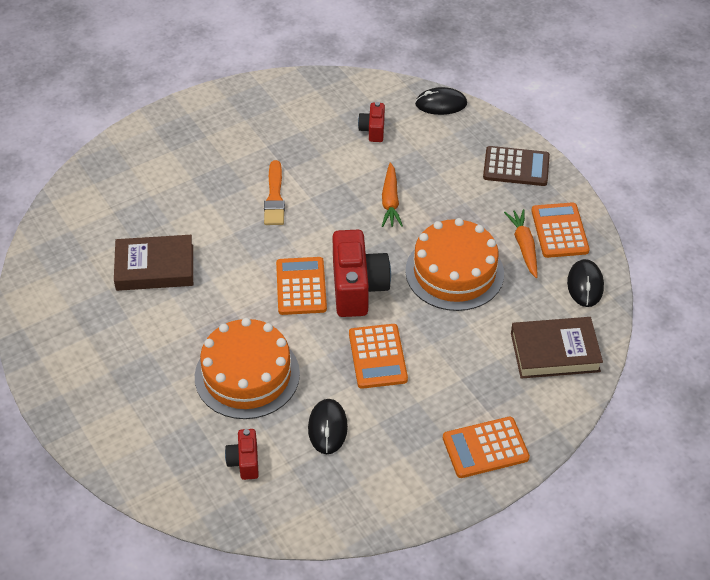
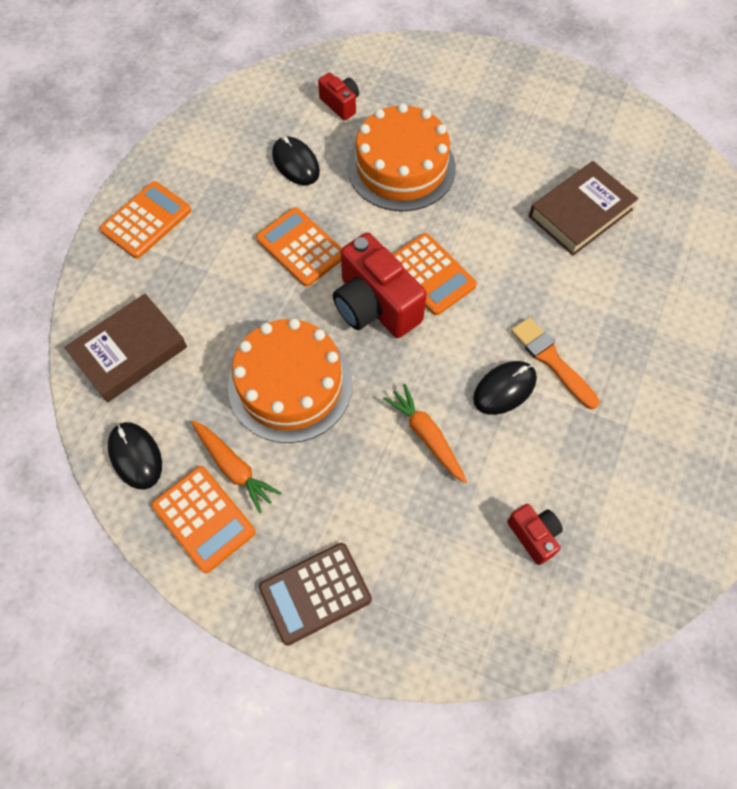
camera: 145 degrees right, 15 degrees up
black mouse [415,87,467,115] -> black mouse moved to [473,361,537,415]

